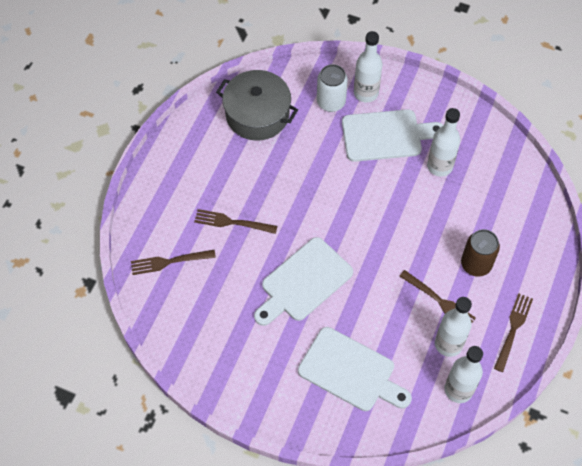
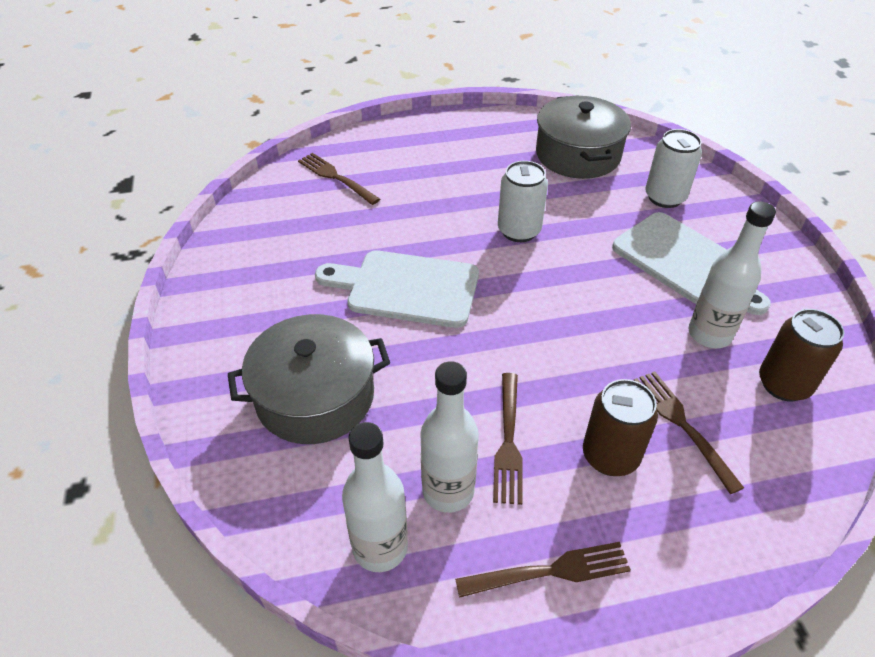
camera: 55 degrees right, 15 degrees down
brown fork [194,209,277,234] -> brown fork moved to [634,372,744,494]
white cutting board [298,327,412,411] -> grey pot [228,314,390,444]
white bottle [354,31,382,102] -> none
none -> white can [498,161,548,242]
none -> brown can [759,309,844,402]

